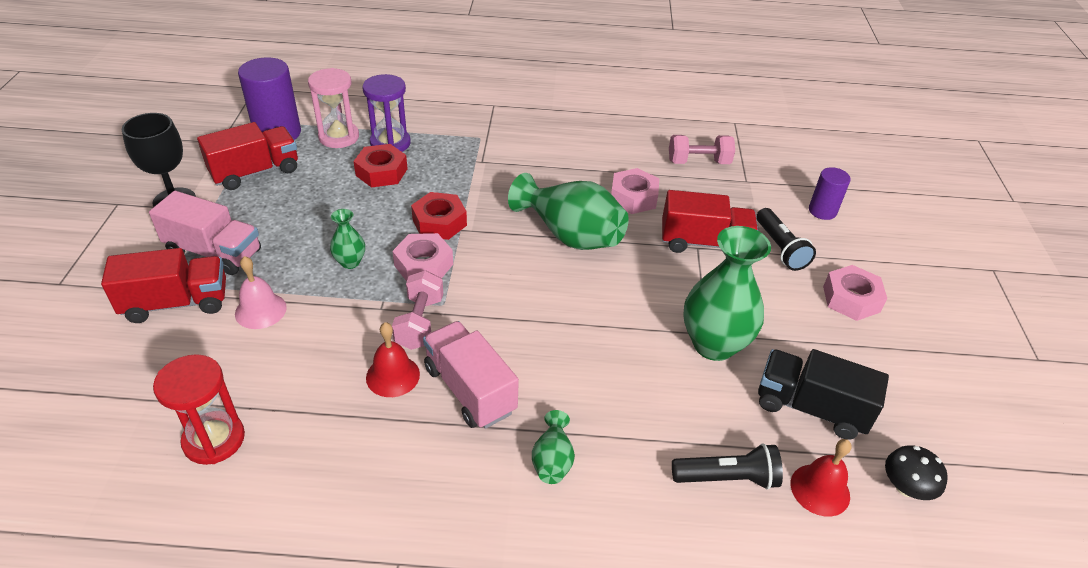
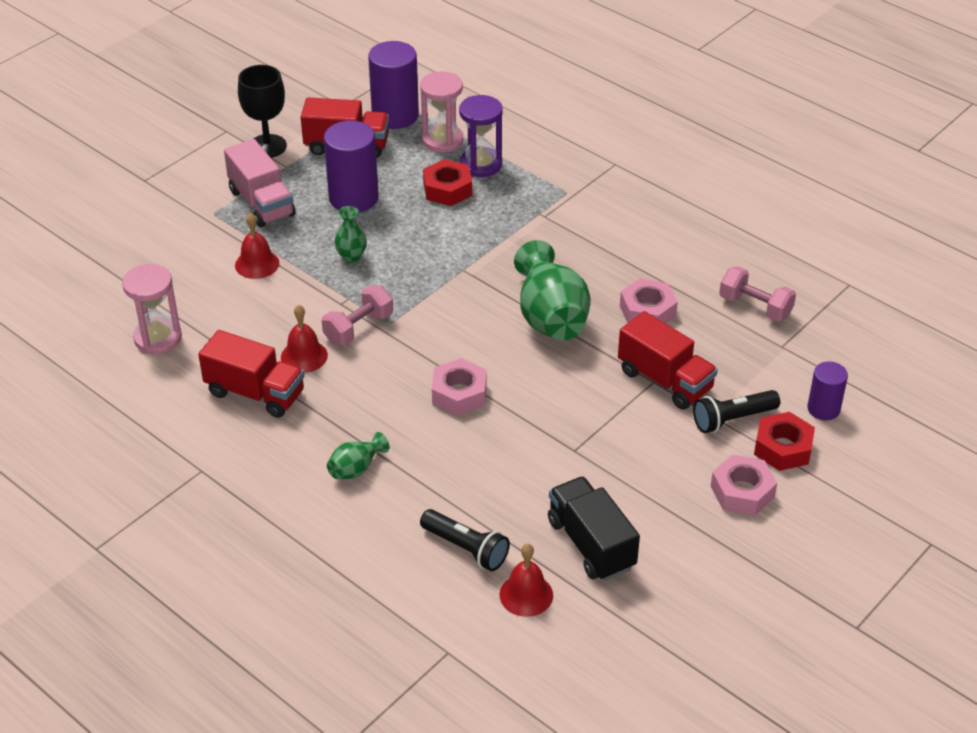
camera: 40 degrees right, 0 degrees up
red truck [101,248,226,323] -> red truck moved to [198,330,305,418]
red hourglass [153,354,245,465] -> pink hourglass [122,264,182,354]
pink bell [235,256,287,329] -> red bell [235,213,279,279]
pink nut [392,233,453,281] -> pink nut moved to [432,358,487,416]
red nut [411,192,467,240] -> red nut moved to [754,412,815,471]
pink truck [423,321,519,429] -> none
green vase [683,226,771,361] -> none
black flashlight [756,208,816,271] -> black flashlight turned 45 degrees clockwise [693,390,780,433]
black mushroom [885,445,948,500] -> none
none -> purple cylinder [324,121,379,213]

